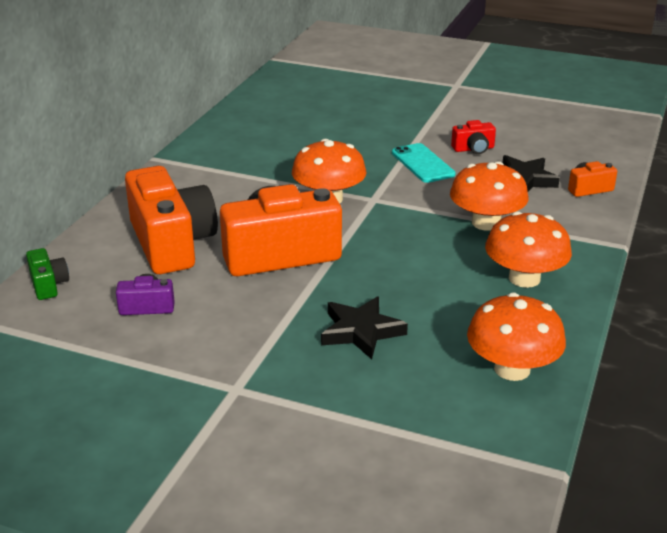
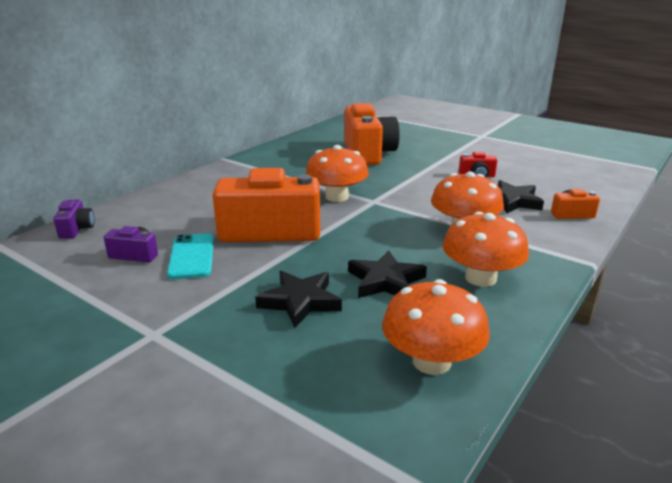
camera: 15 degrees right, 5 degrees down
green camera [26,248,69,300] -> purple camera [53,199,94,239]
orange camera [125,166,218,274] -> orange camera moved to [344,103,400,165]
turquoise phone [392,143,456,183] -> turquoise phone moved to [167,233,214,279]
none -> black star [348,250,427,298]

